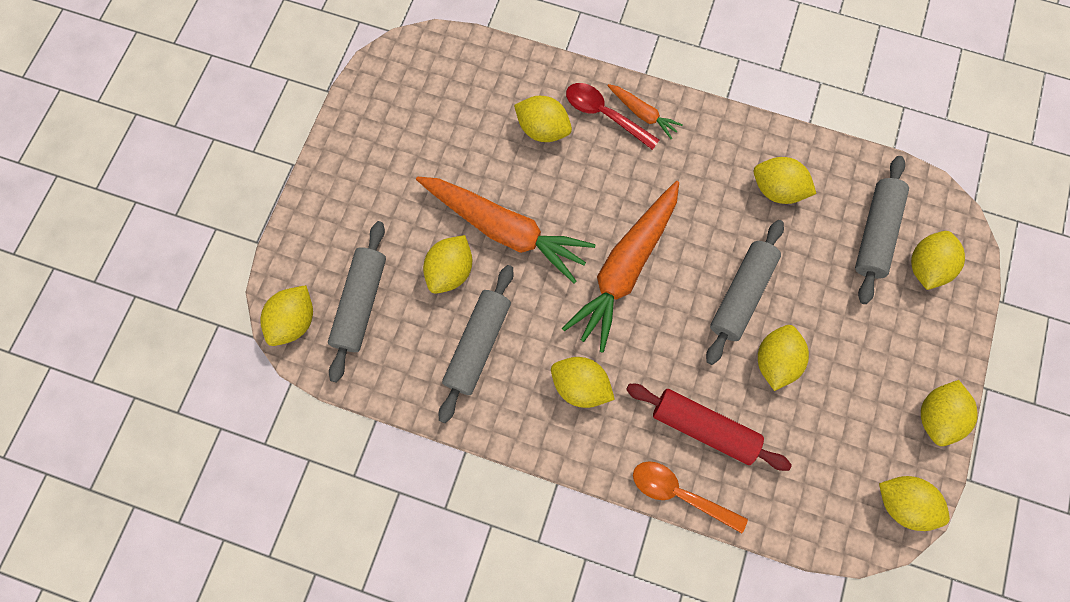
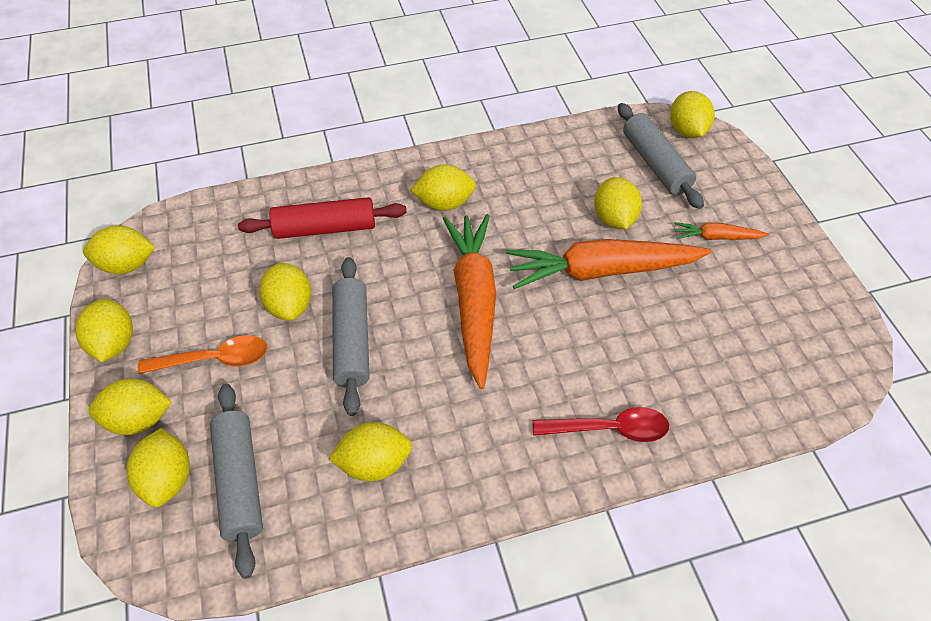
camera: 145 degrees right, 20 degrees down
grey rolling pin [439,265,513,423] -> none
yellow lemon [514,96,572,142] -> yellow lemon moved to [88,379,172,435]
orange carrot [607,84,683,139] -> orange carrot moved to [674,222,769,240]
orange spoon [633,461,748,533] -> orange spoon moved to [138,335,267,374]

